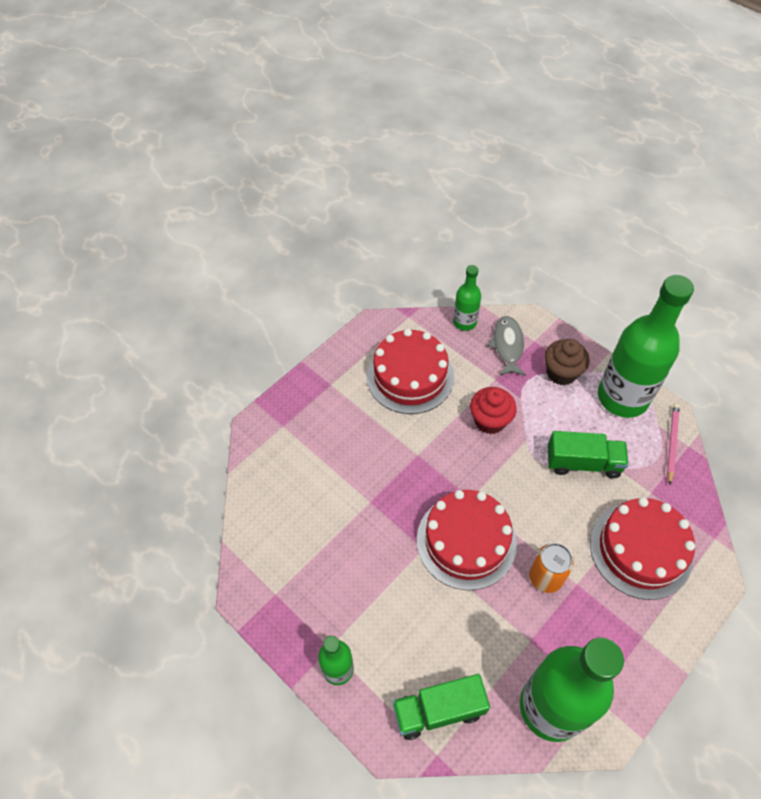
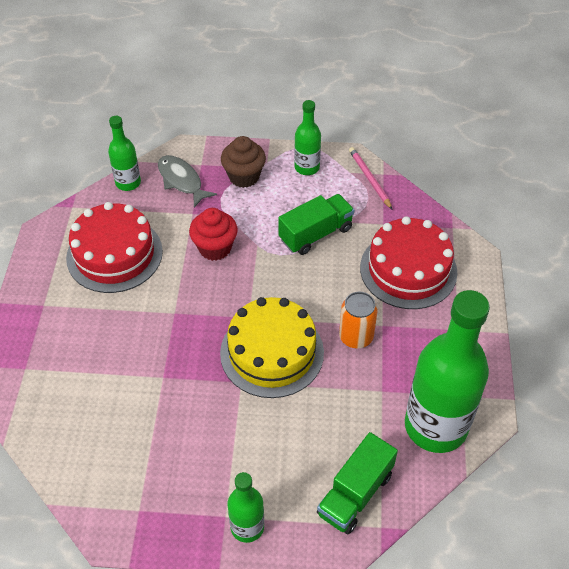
camera: 40 degrees left, 5 degrees down
red cake [417,490,517,590] -> yellow cake [220,297,324,398]
green bottle [598,275,694,418] -> green bottle [294,100,321,175], size x0.49

